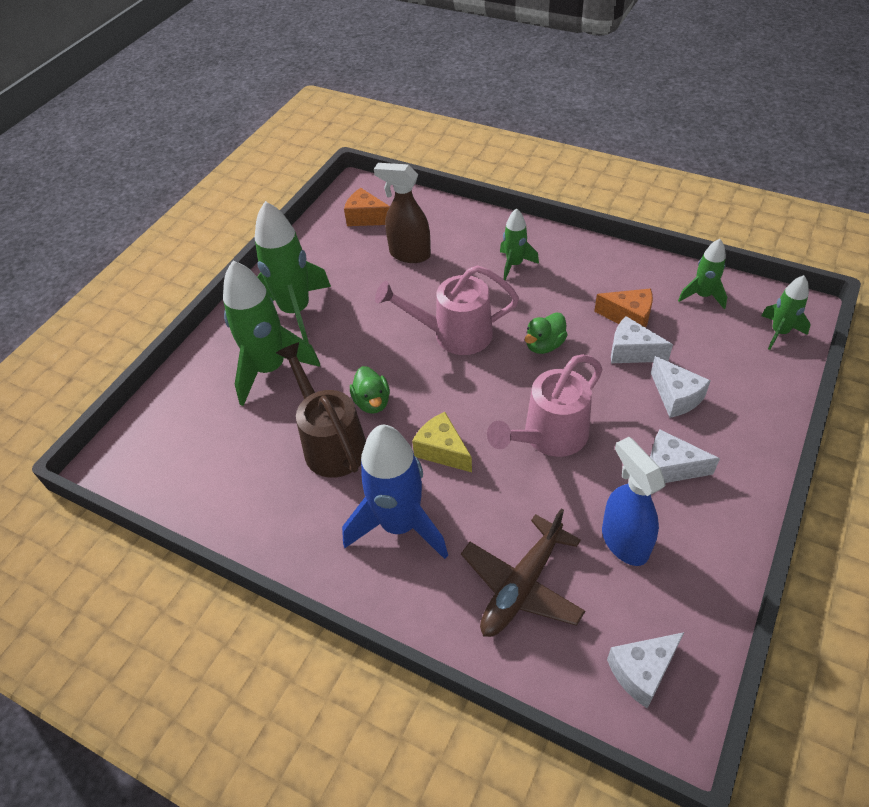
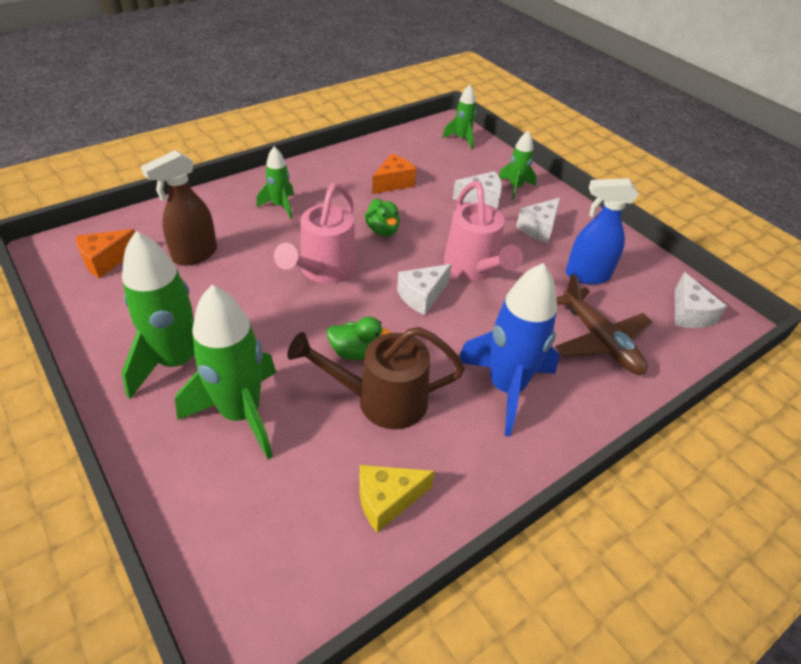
camera: 70 degrees left, 5 degrees down
yellow cheese [412,412,472,472] -> yellow cheese moved to [359,465,435,533]
white cheese [611,316,673,363] -> white cheese moved to [397,264,451,315]
green rocket [678,239,727,309] -> green rocket moved to [499,131,537,200]

